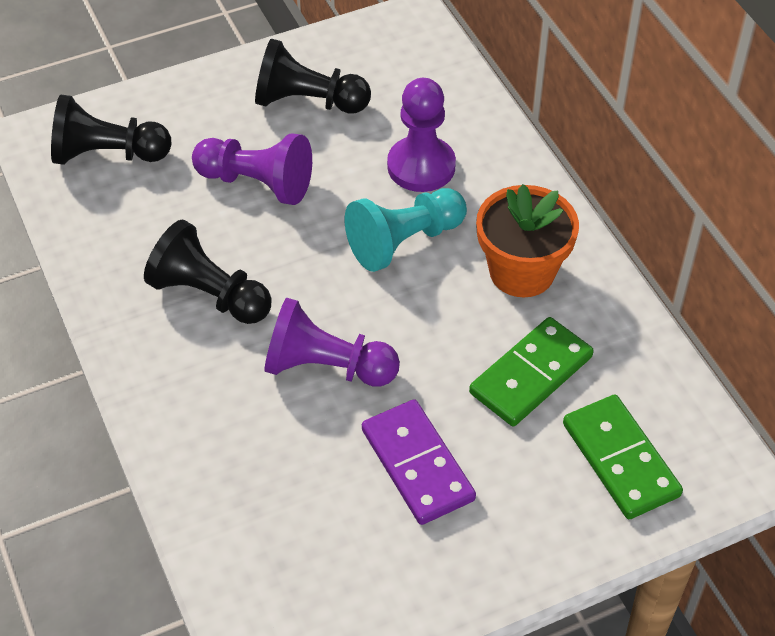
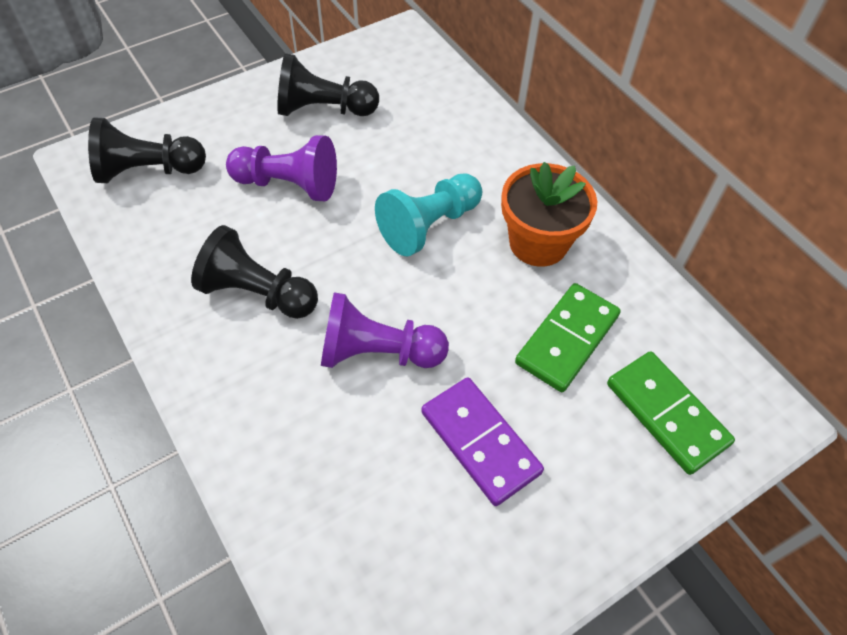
camera: 10 degrees left, 5 degrees up
purple pawn [387,78,456,192] -> none

